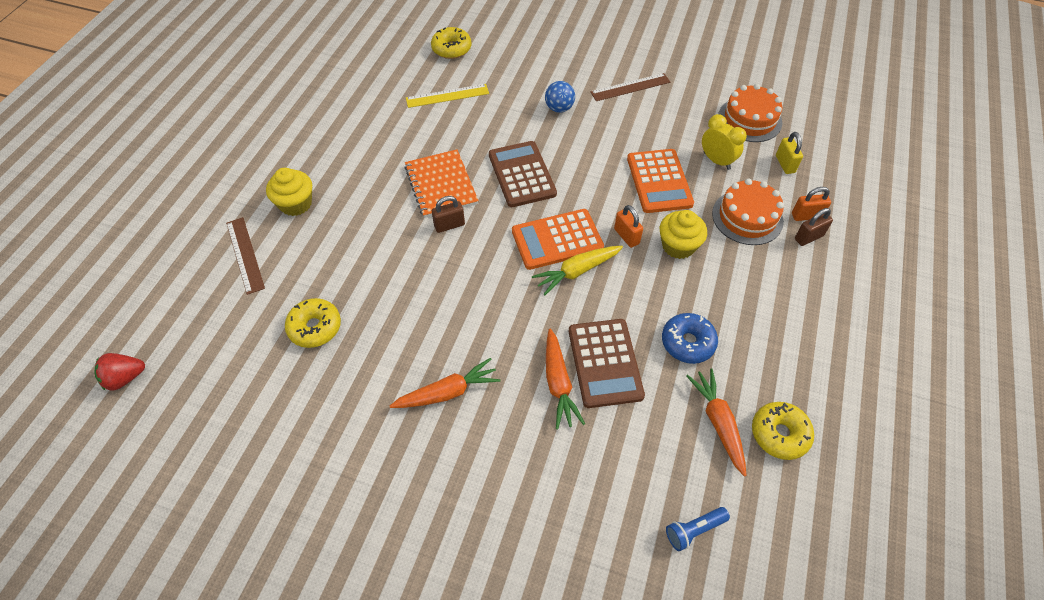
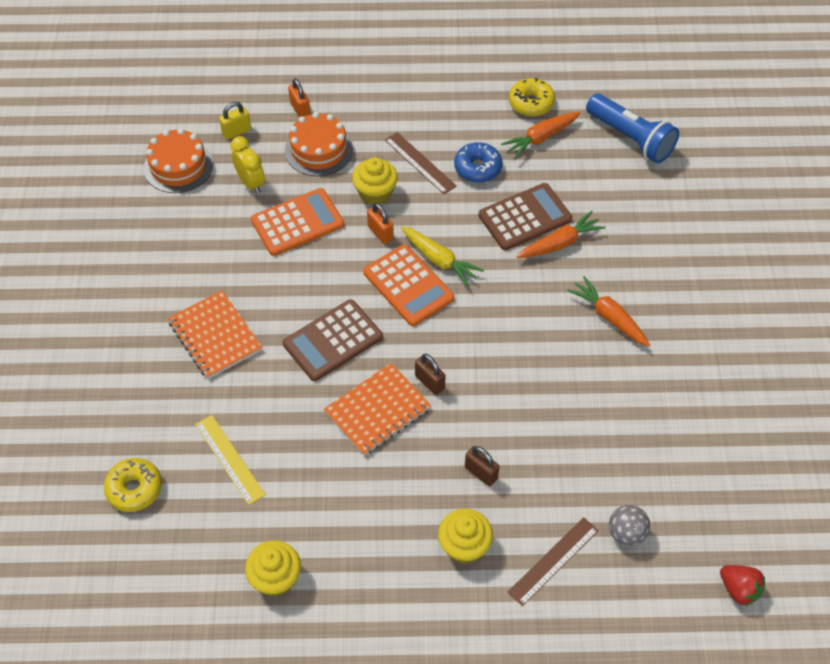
camera: 110 degrees left, 0 degrees up
yellow donut [285,298,341,348] -> none
blue ball [545,81,575,113] -> orange notebook [168,290,262,379]
brown ruler [590,73,670,101] -> brown ruler moved to [385,132,457,194]
orange padlock [614,205,643,248] -> orange padlock turned 75 degrees counterclockwise [367,203,394,244]
blue flashlight [666,507,730,551] -> blue flashlight [586,94,679,163], size x2.04
yellow clock [702,114,747,170] -> yellow clock turned 120 degrees clockwise [230,136,265,194]
brown padlock [795,208,833,246] -> brown padlock moved to [465,446,499,486]
none -> yellow cupcake [245,540,301,597]
none -> grey ball [609,505,650,546]

